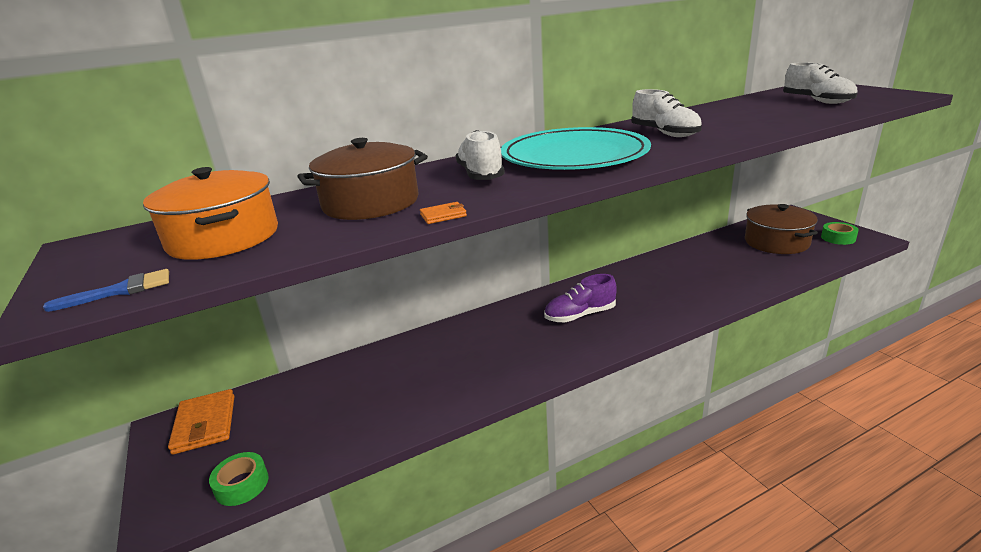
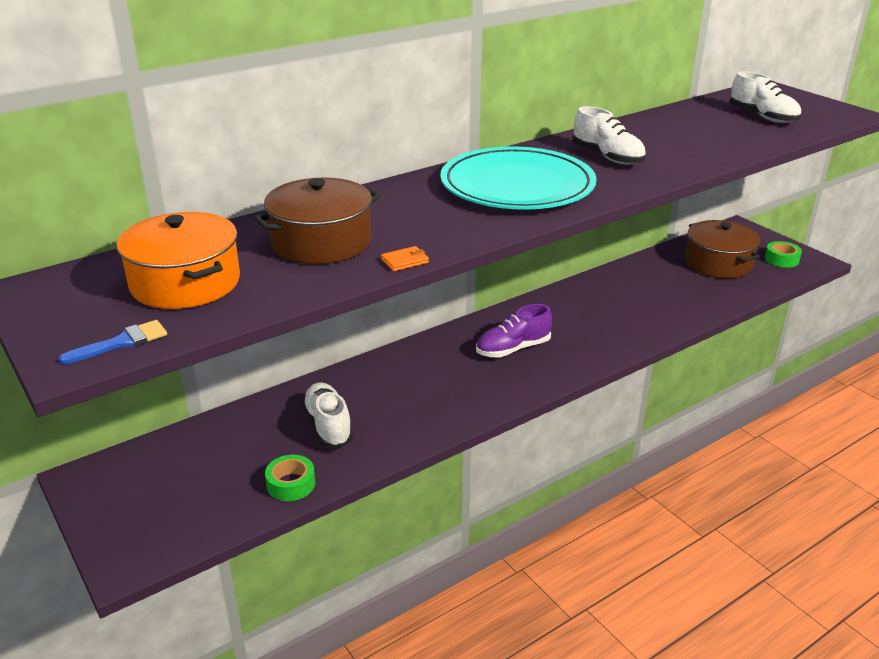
camera: 10 degrees left, 5 degrees up
orange wallet [168,389,234,455] -> none
green tape [209,452,269,506] -> green tape moved to [265,455,315,501]
white shoe [456,130,505,180] -> white shoe moved to [302,382,353,448]

